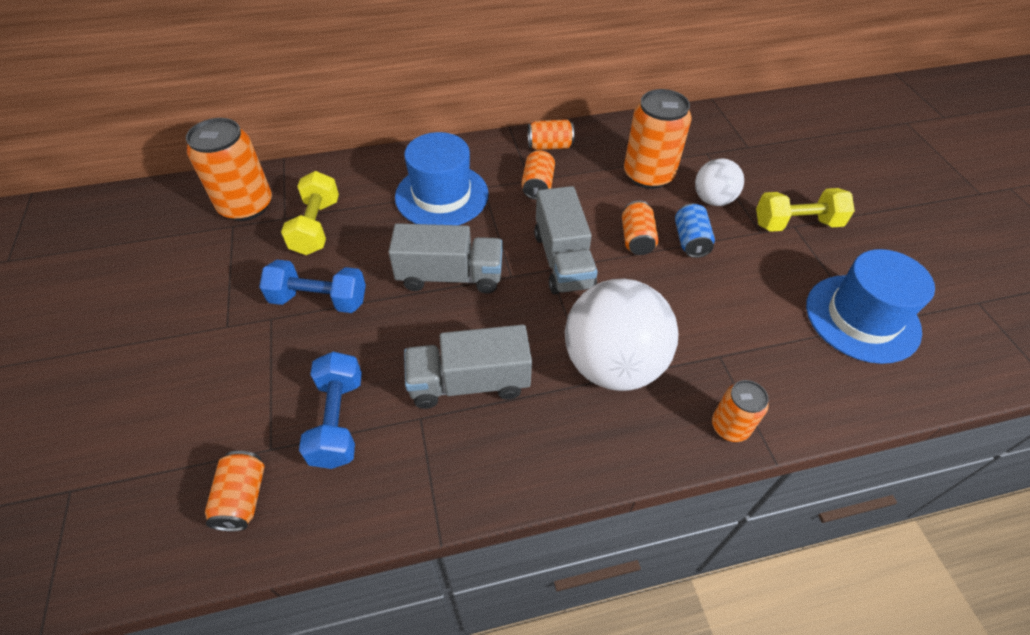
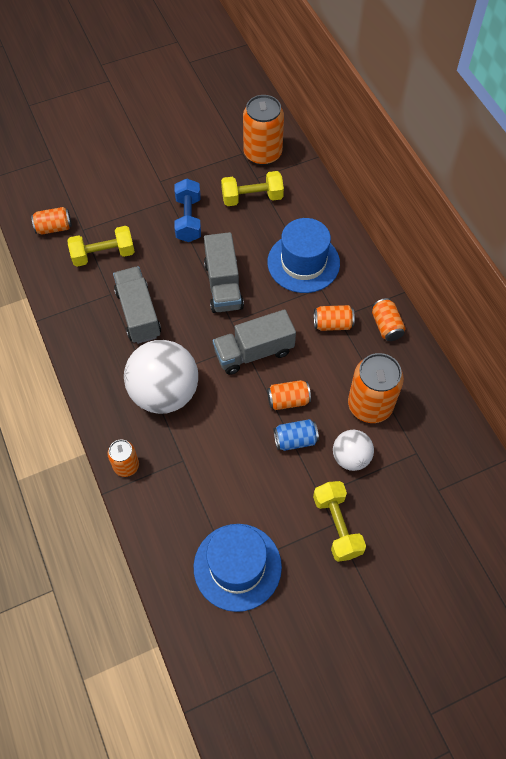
camera: 80 degrees right, 10 degrees up
blue dumbbell [299,352,362,469] -> yellow dumbbell [68,226,135,267]

